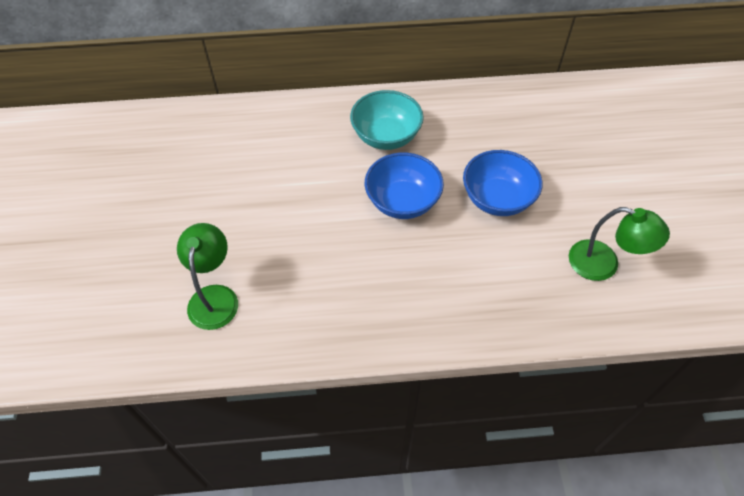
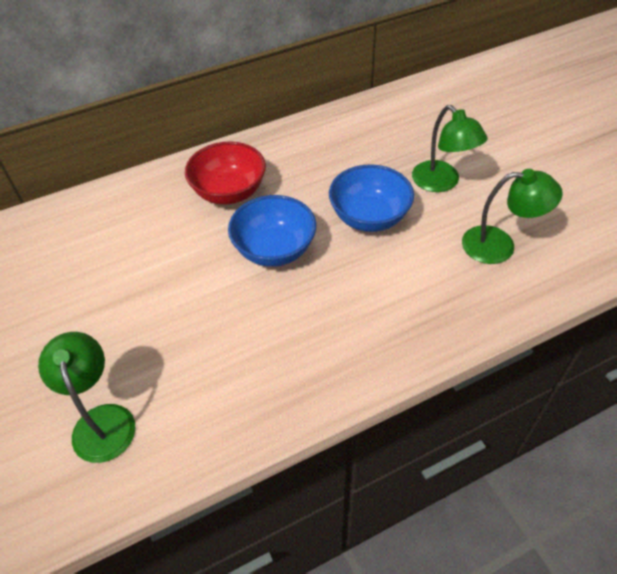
camera: 20 degrees left, 5 degrees down
turquoise bowl [350,90,424,150] -> red bowl [185,141,266,205]
none -> green lamp [412,105,487,192]

